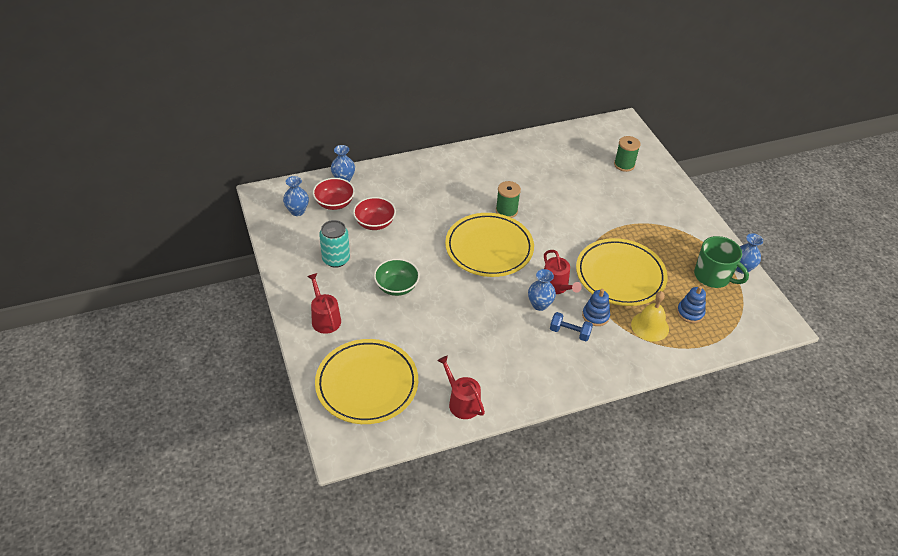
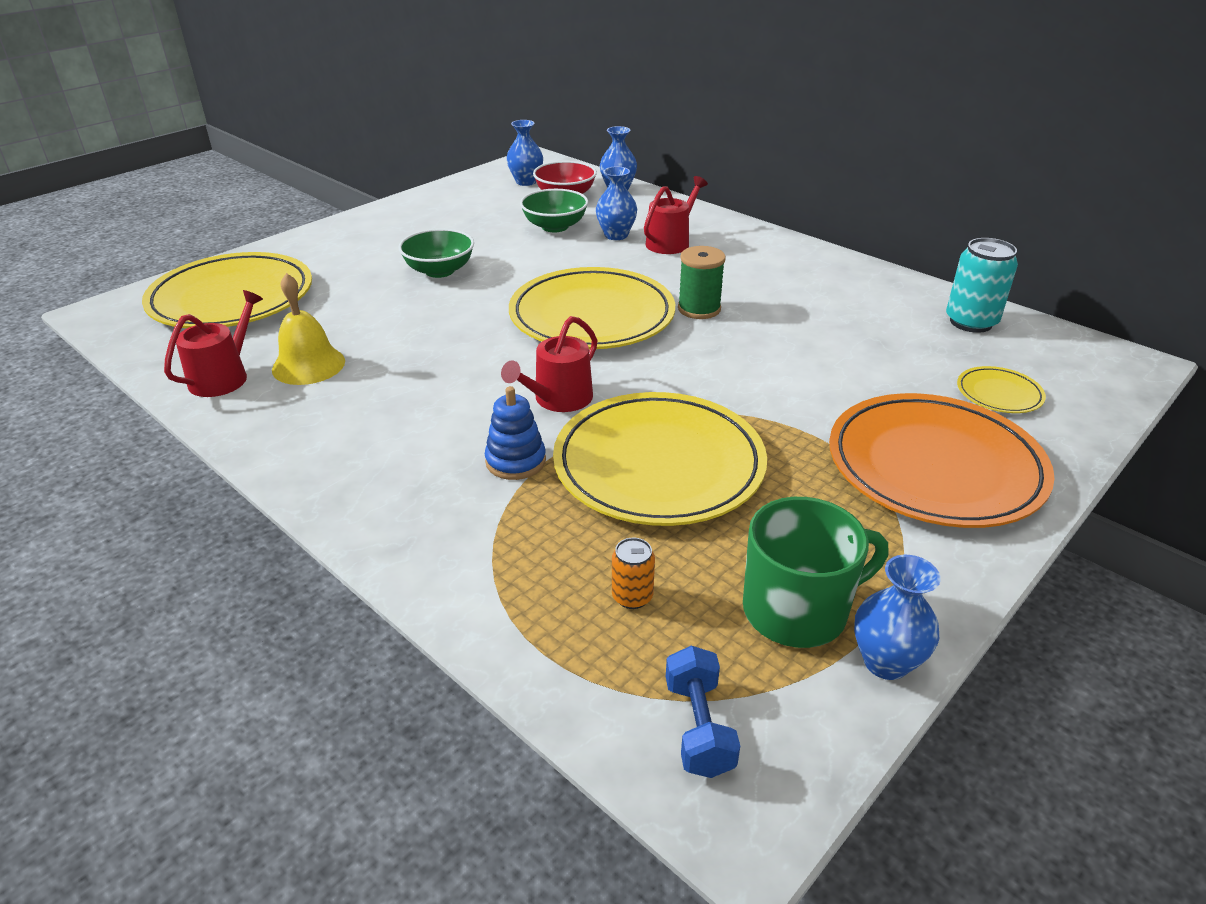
camera: 65 degrees right, 10 degrees down
red watering can [307,273,341,334] -> red watering can moved to [644,176,708,254]
turquoise can [319,220,350,268] -> turquoise can moved to [946,238,1018,333]
red bowl [353,197,396,230] -> green bowl [520,189,588,232]
blue vase [528,269,556,311] -> blue vase moved to [596,166,637,240]
blue dumbbell [550,312,593,341] -> blue dumbbell moved to [666,646,740,778]
green spool [614,136,640,172] -> yellow plate [957,366,1046,413]
yellow bell [631,291,669,342] -> yellow bell moved to [272,273,345,385]
blue stacking toy [677,286,706,323] -> orange can [612,538,655,609]
green mug [694,236,749,288] -> green mug turned 120 degrees counterclockwise [743,497,888,648]
none -> orange plate [829,393,1055,528]

